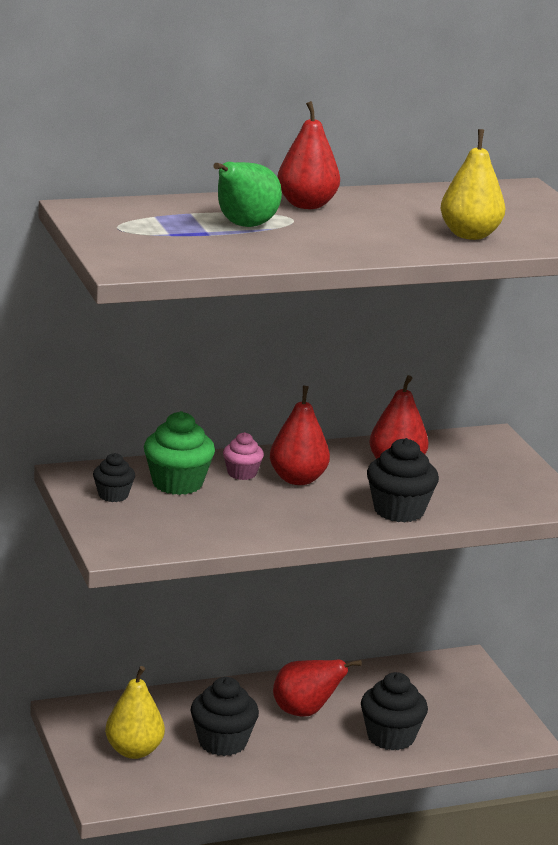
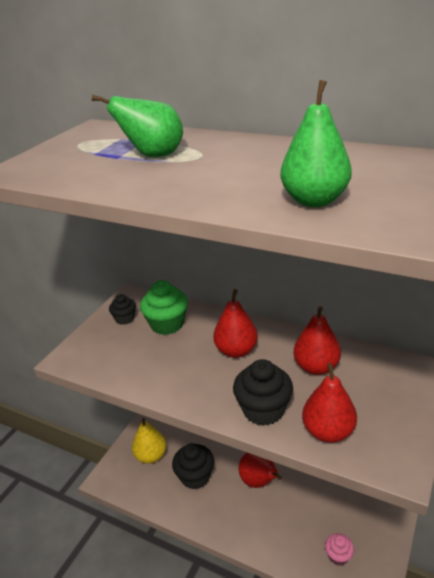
camera: 50 degrees right, 10 degrees up
pink cupcake [223,432,264,480] -> pink cupcake moved to [325,533,354,566]
red pear [277,101,340,209] -> red pear moved to [302,363,357,443]
black cupcake [361,672,428,750] -> none
yellow pear [441,129,505,240] -> green pear [280,80,352,207]

